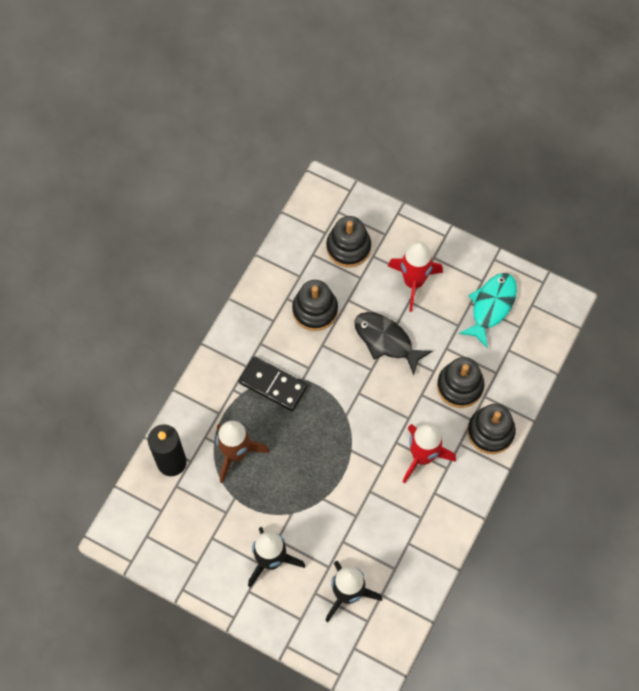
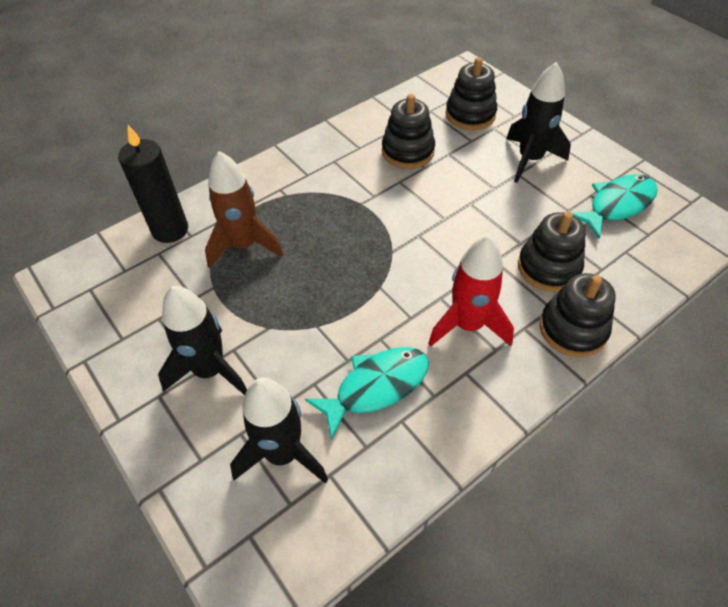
camera: 25 degrees right, 15 degrees down
black domino [239,356,308,412] -> none
black fish [354,312,433,375] -> none
red rocket [388,242,443,312] -> black rocket [506,62,571,183]
none -> turquoise fish [305,347,429,440]

